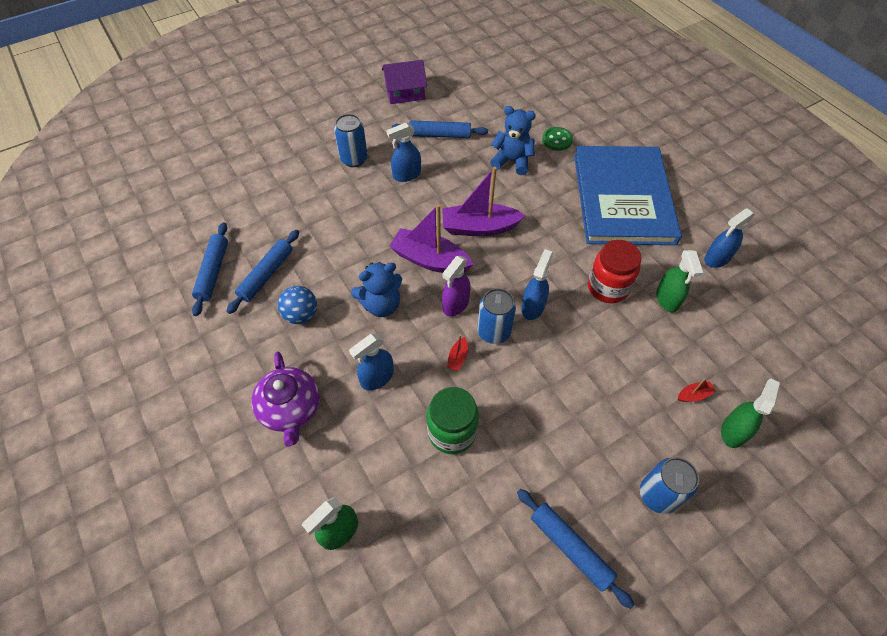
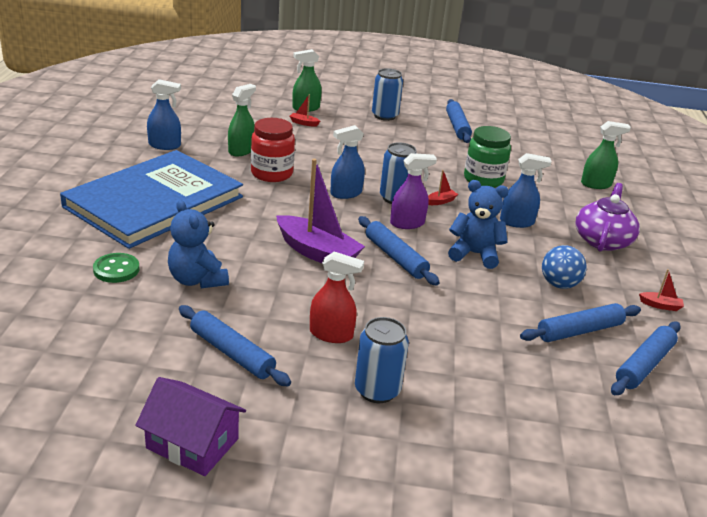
camera: 145 degrees left, 25 degrees down
blue spray bottle [386,123,421,182] -> red spray bottle [310,252,364,343]
purple boat [389,204,473,273] -> blue rolling pin [358,216,440,286]
none -> red boat [639,269,684,311]

